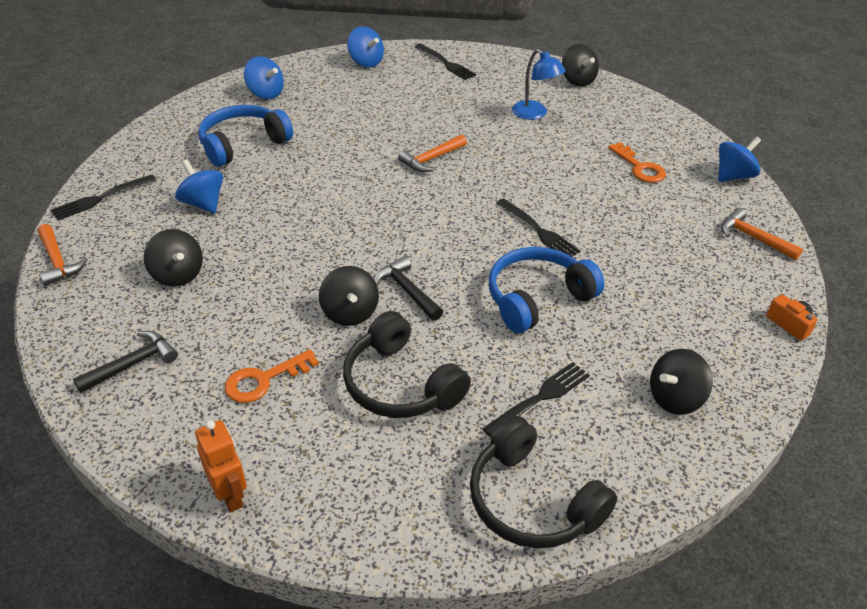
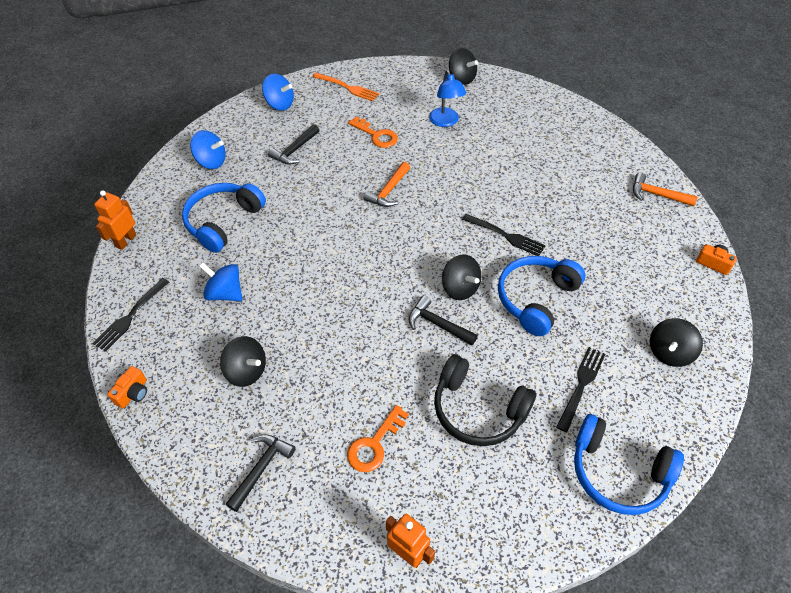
camera: 20 degrees left, 10 degrees up
orange hammer [38,224,88,286] -> orange camera [107,366,147,408]
black spinning top [319,266,379,326] -> black spinning top moved to [442,254,482,300]
black fork [415,44,476,80] -> orange fork [313,73,379,102]
black headphones [470,416,617,548] -> blue headphones [574,414,684,515]
blue lamp [512,49,566,120] -> blue lamp turned 45 degrees clockwise [429,70,466,127]
orange key [608,142,666,183] -> orange key moved to [348,117,398,148]
blue spinning top [718,137,761,182] -> none
none -> orange robot [94,190,136,250]
none -> black hammer [268,124,319,165]

